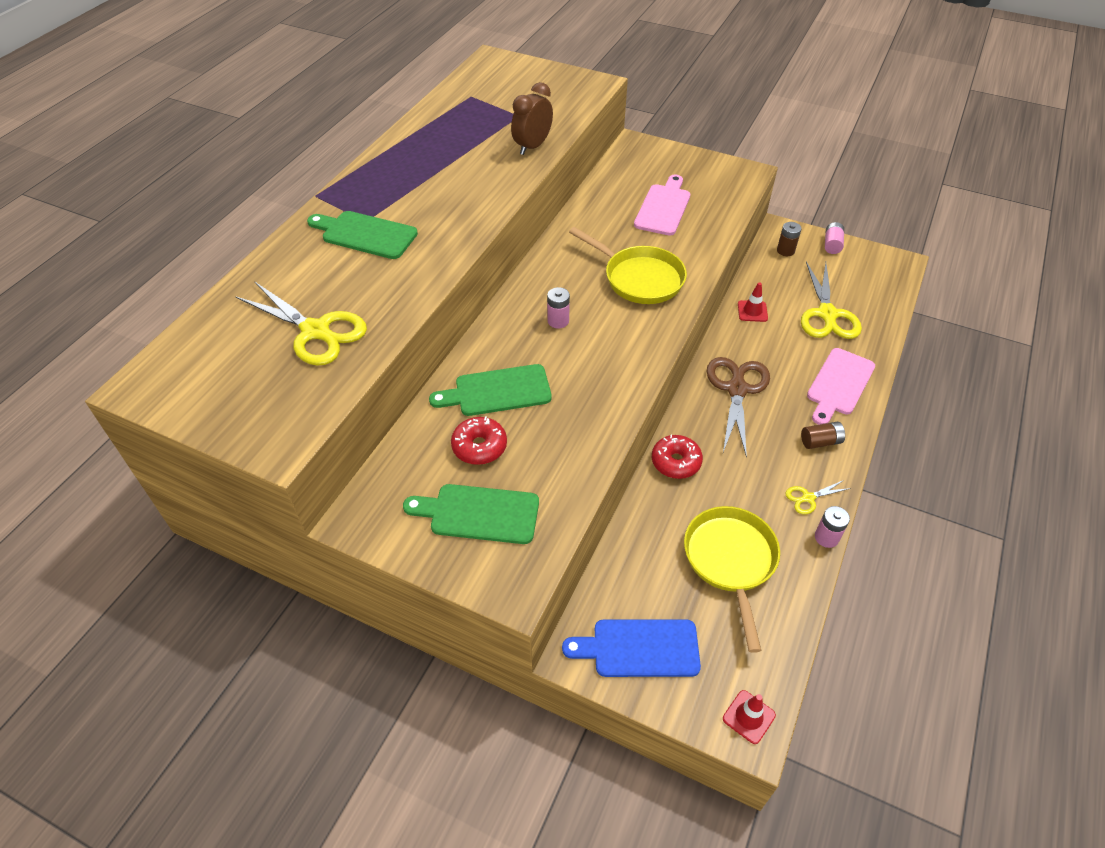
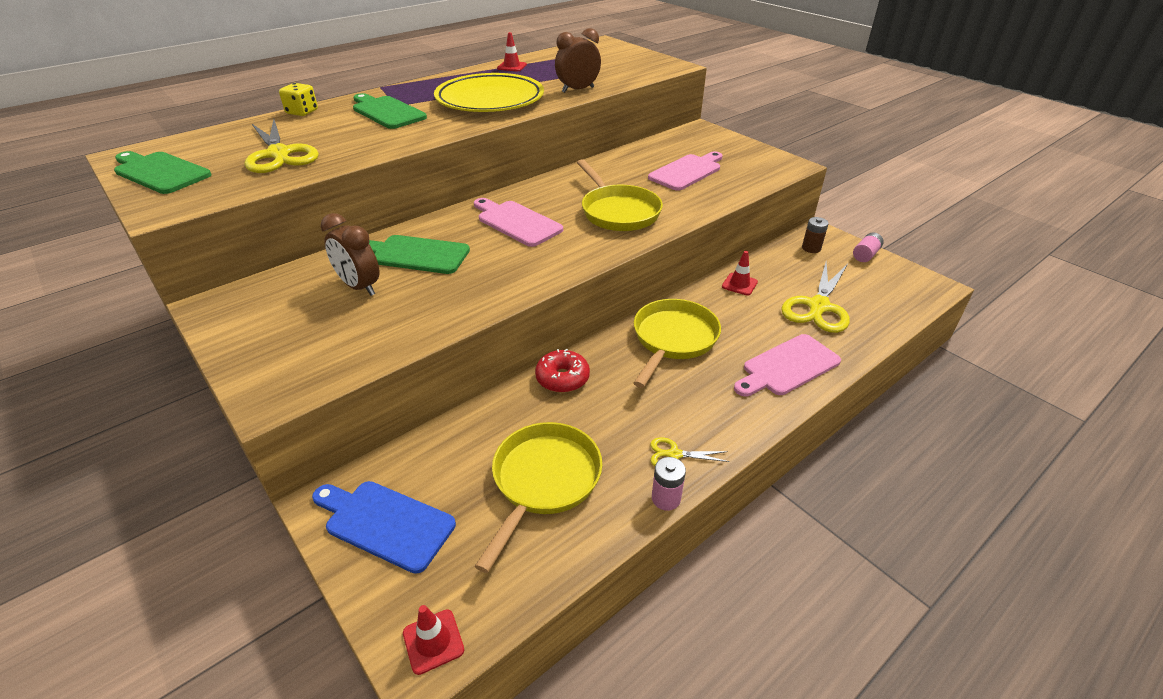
camera: 25 degrees right, 10 degrees down
green cutting board [403,484,539,544] -> green cutting board moved to [114,151,211,194]
red donut [451,416,507,465] -> brown clock [321,213,380,296]
pink battery [547,287,570,328] -> pink cutting board [474,198,563,247]
brown scissors [707,357,770,458] -> yellow pan [633,299,721,388]
brown battery [801,422,845,449] -> none
none -> yellow dice [279,83,318,116]
none -> yellow plate [434,73,544,112]
none -> red traffic cone [497,32,527,71]

